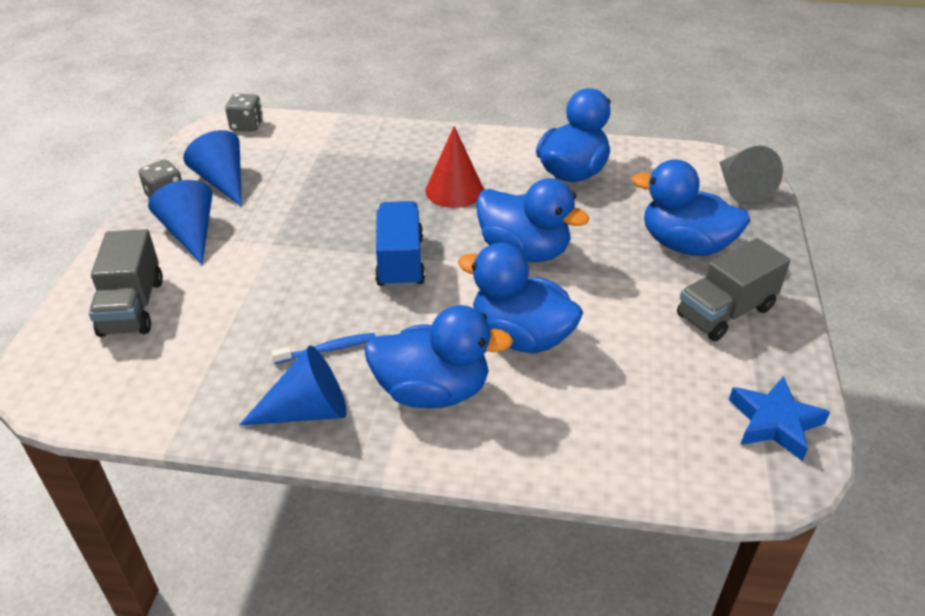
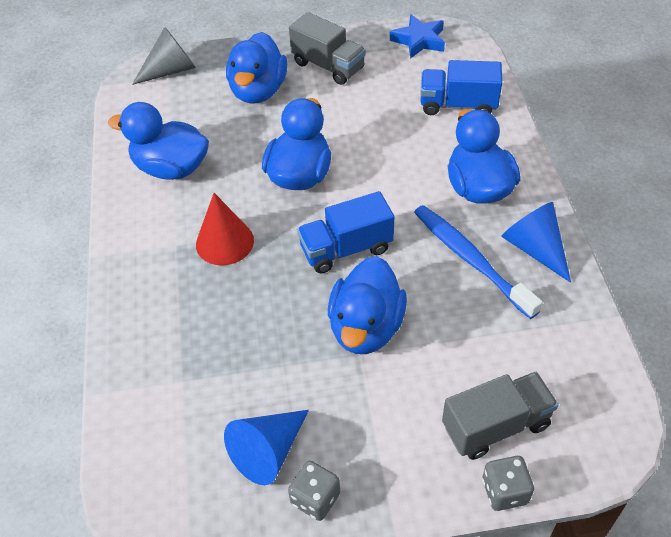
camera: 105 degrees left, 10 degrees up
blue cone [148,180,213,264] -> none
grey dice [225,93,263,132] -> grey dice moved to [482,456,534,511]
blue toothbrush [271,333,376,364] -> blue toothbrush [414,205,543,319], size x1.99
blue duck [458,243,583,353] -> blue duck moved to [328,256,407,354]
none -> blue truck [420,60,502,115]

